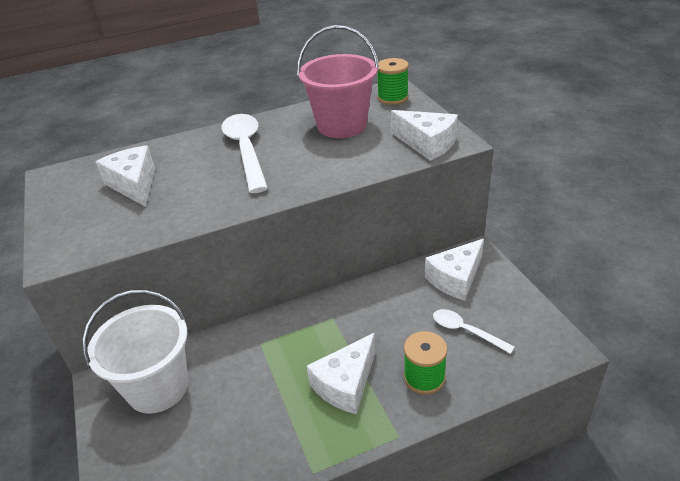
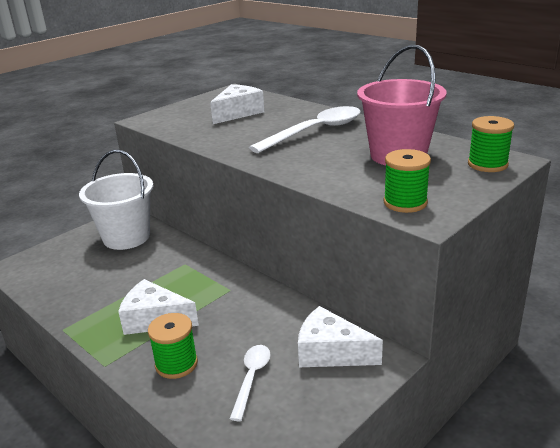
camera: 65 degrees right, 10 degrees down
white cheese [391,110,458,161] -> green spool [384,149,431,213]

